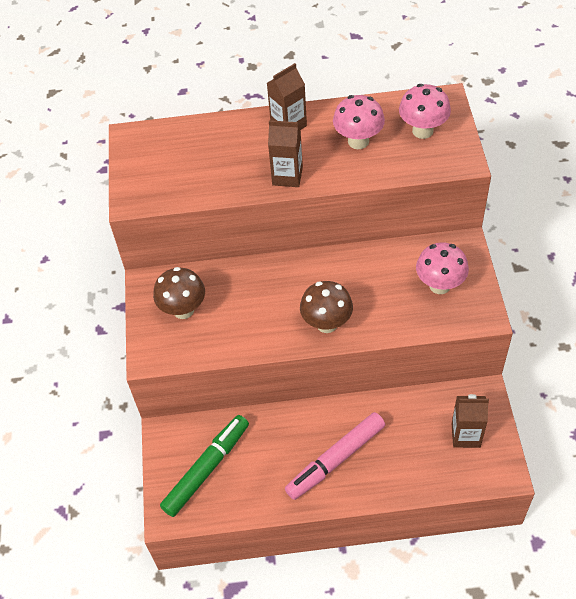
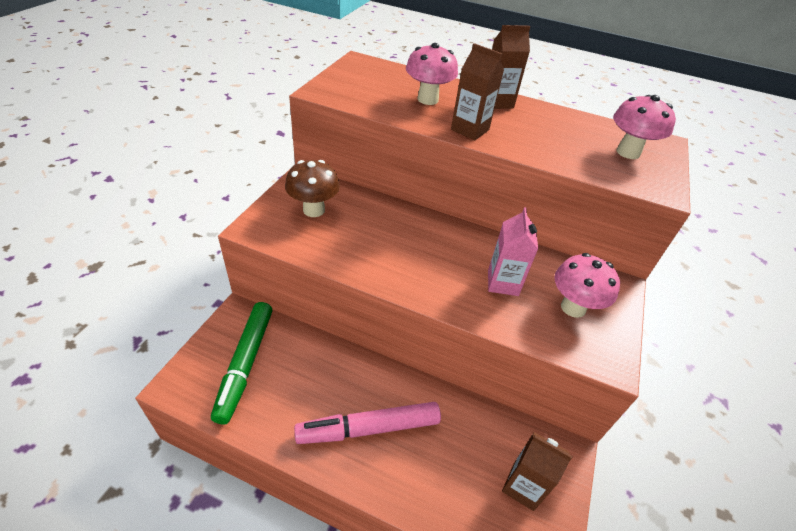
camera: 20 degrees right, 10 degrees down
green marker [160,415,249,517] -> green marker turned 120 degrees clockwise [211,302,272,424]
brown mushroom [300,281,353,333] -> none
pink mushroom [333,95,385,149] -> pink mushroom moved to [406,43,458,105]
none -> pink carton [488,207,538,296]

